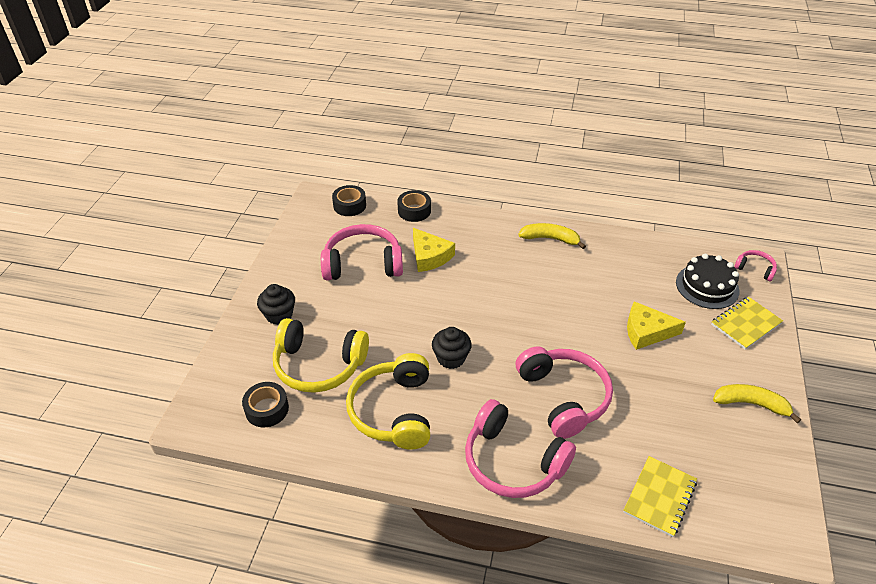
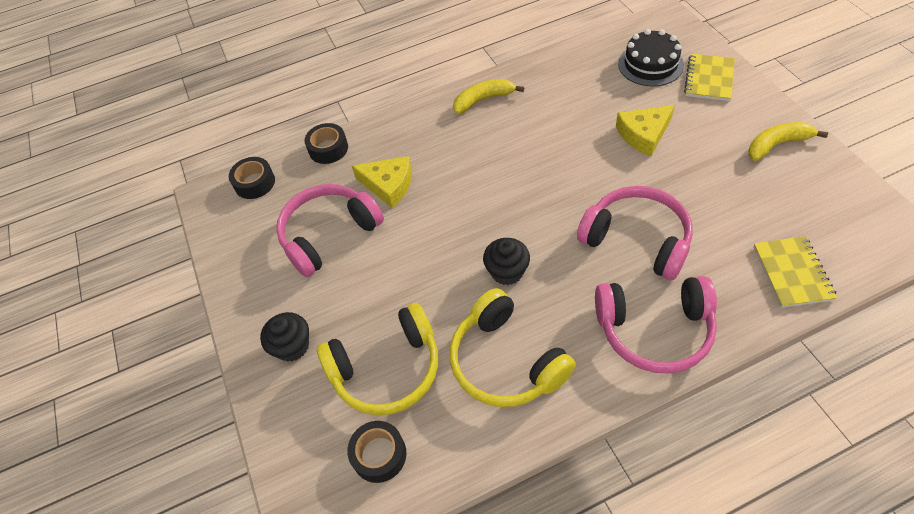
camera: 30 degrees left, 10 degrees up
pink headphones [734,250,777,281] -> none

